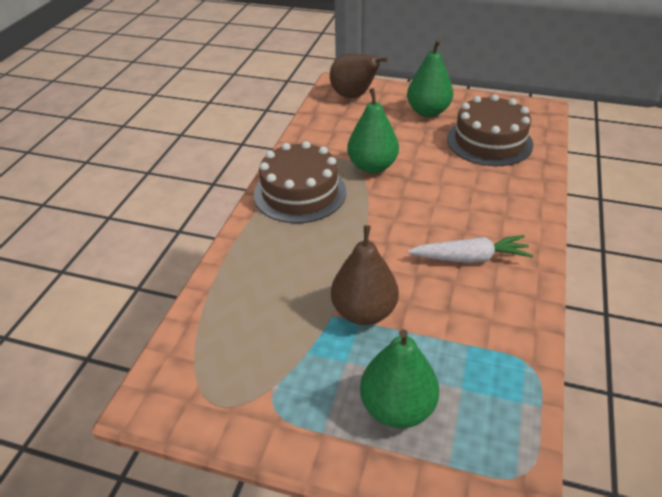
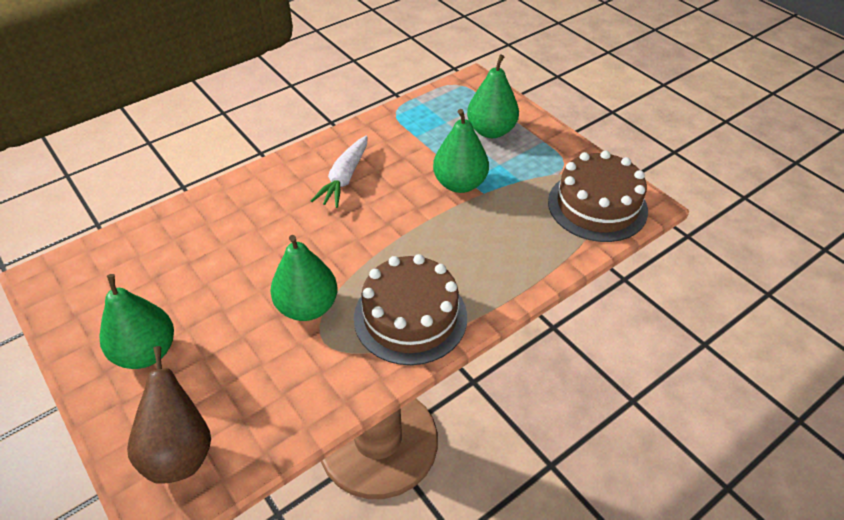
camera: 145 degrees left, 5 degrees up
brown pear [331,225,399,325] -> green pear [433,109,489,193]
white carrot [408,235,533,263] -> white carrot turned 105 degrees counterclockwise [311,136,367,208]
brown cake [447,94,534,166] -> brown cake moved to [548,151,648,242]

